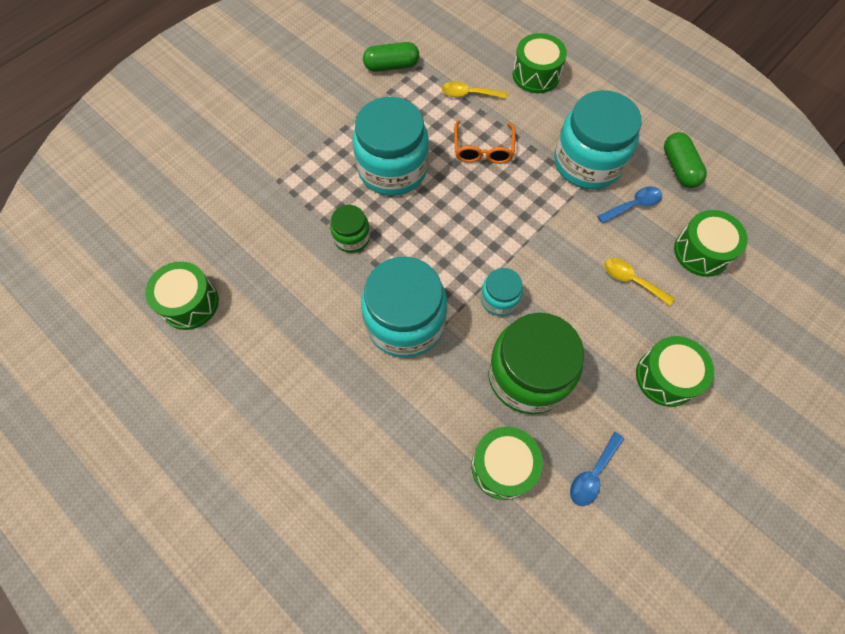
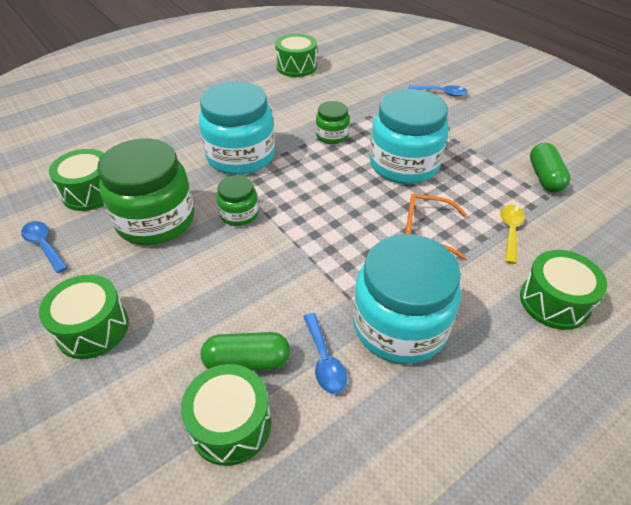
camera: 100 degrees right, 20 degrees down
turquoise jar [481,268,523,316] -> green jar [217,175,259,226]
yellow spoon [604,258,675,306] -> none
green capsule [664,132,707,188] -> green capsule moved to [201,332,290,371]
none -> blue spoon [408,85,468,97]

